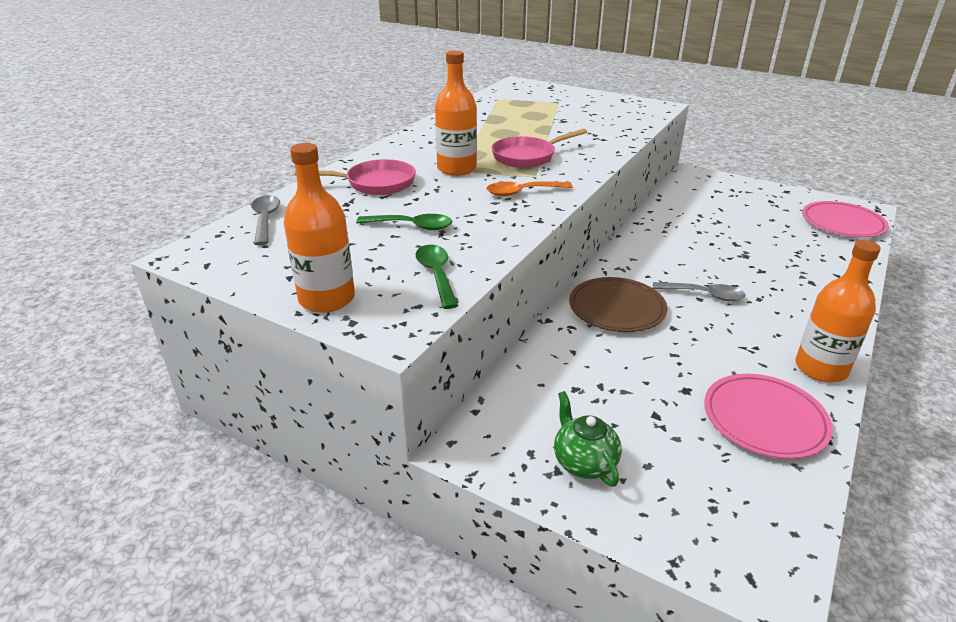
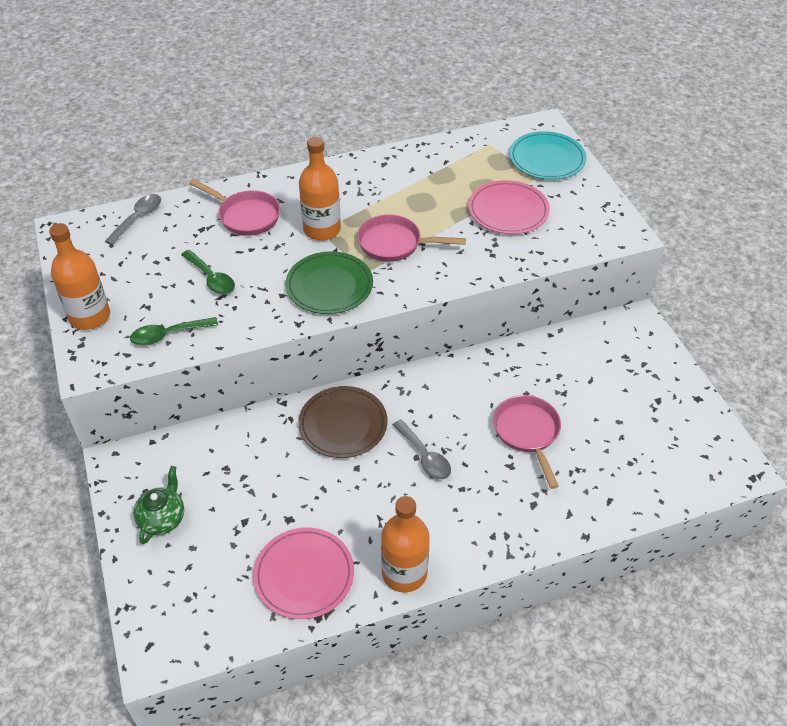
camera: 40 degrees right, 15 degrees up
green spoon [415,245,458,309] -> green spoon turned 135 degrees counterclockwise [130,317,218,346]
orange spoon [487,181,573,196] -> green plate [285,251,373,314]
pink plate [802,201,889,238] -> pink plate moved to [468,180,550,234]
none -> pink pan [493,395,561,489]
none -> turquoise plate [509,131,586,180]

